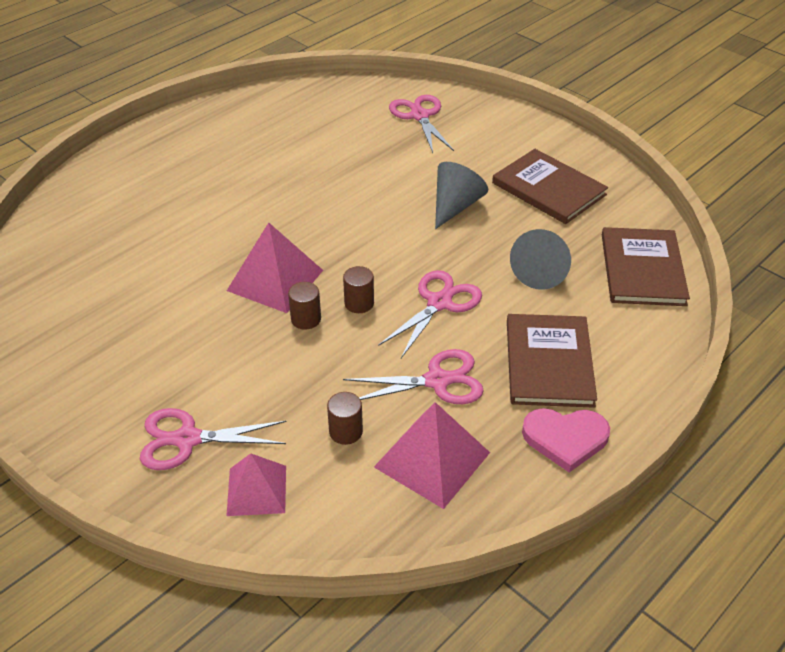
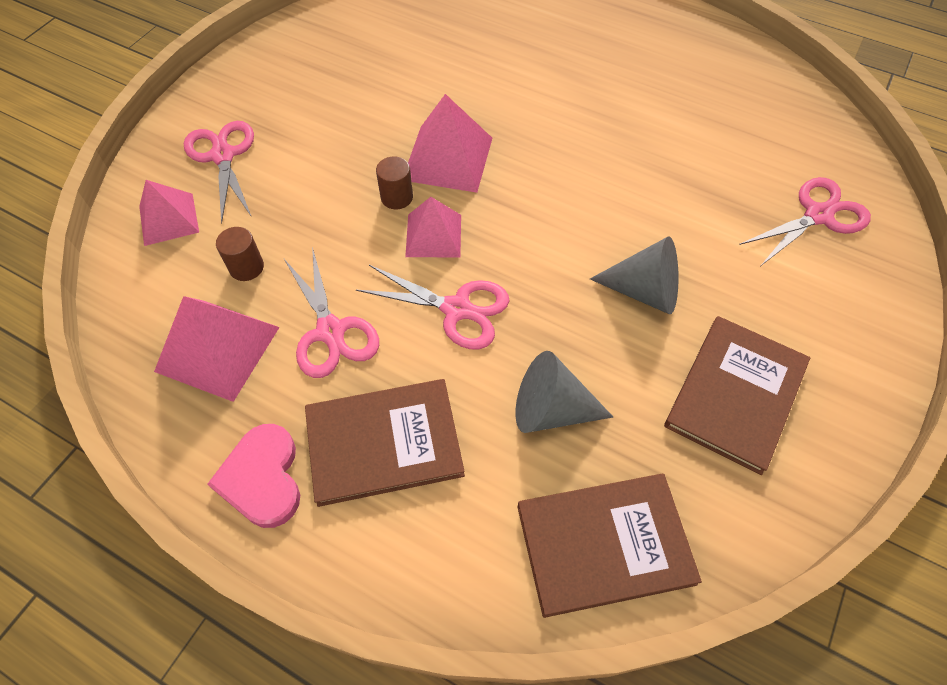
camera: 75 degrees right, 15 degrees up
brown cylinder [343,266,374,313] -> pink pyramid [405,197,461,257]

